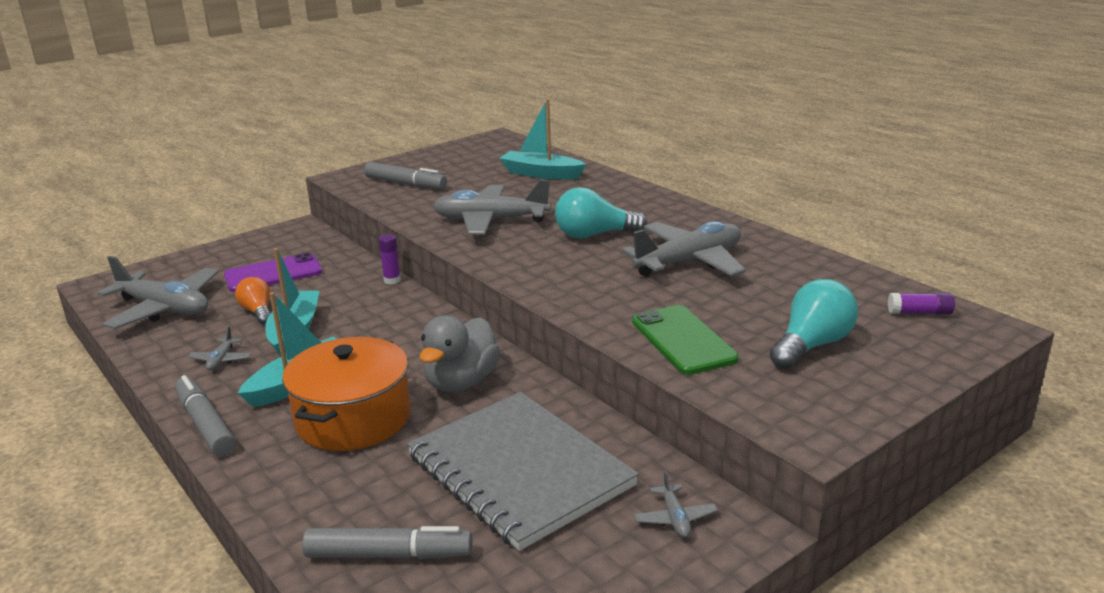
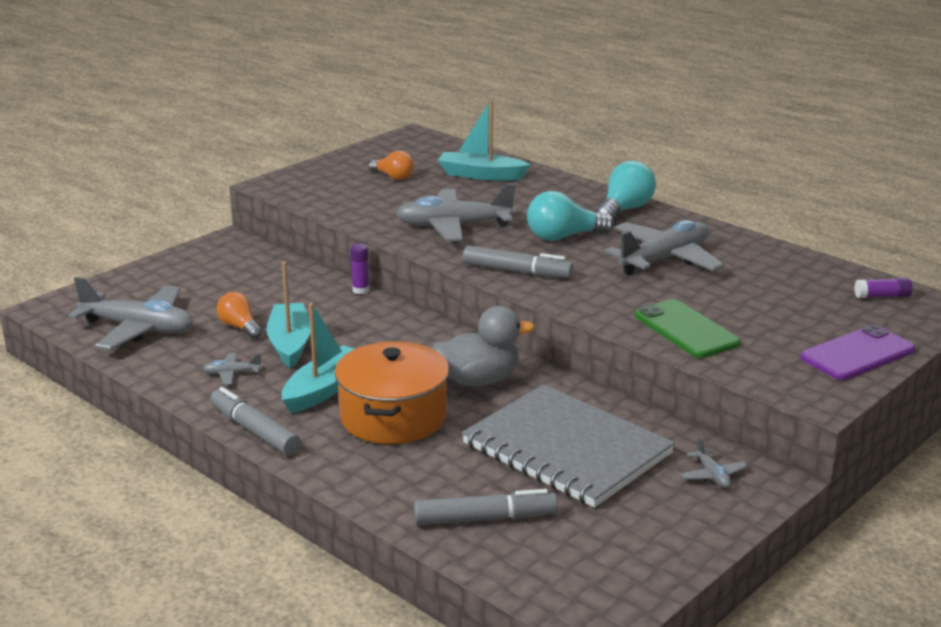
camera: 10 degrees left, 0 degrees up
grey plane [188,326,252,371] -> grey plane turned 90 degrees clockwise [203,353,262,385]
purple phone [224,253,322,292] -> purple phone moved to [800,325,915,380]
grey marker [364,162,447,189] -> grey marker moved to [463,245,574,278]
grey duck [420,315,500,392] -> grey duck turned 120 degrees counterclockwise [432,306,535,387]
turquoise light bulb [770,279,858,369] -> turquoise light bulb moved to [596,160,656,219]
none -> orange light bulb [369,151,414,180]

